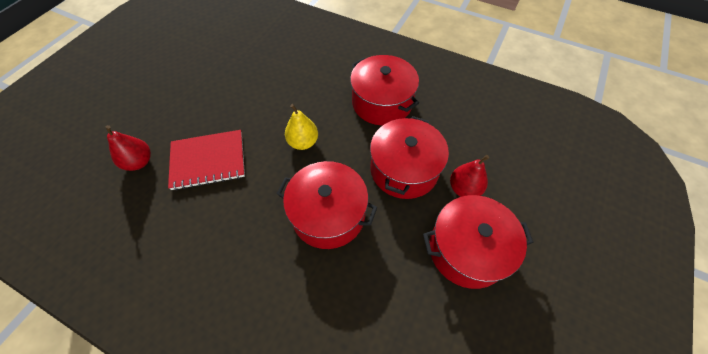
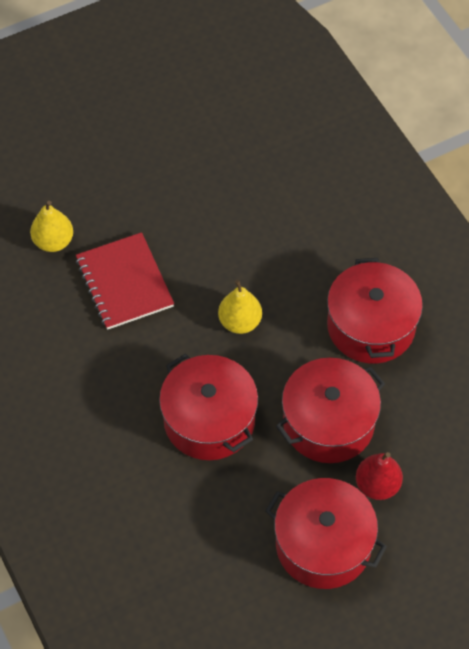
camera: 35 degrees right, 0 degrees up
red pear [106,125,151,171] -> yellow pear [30,201,73,252]
red notebook [168,130,245,190] -> red notebook turned 45 degrees clockwise [76,232,174,330]

